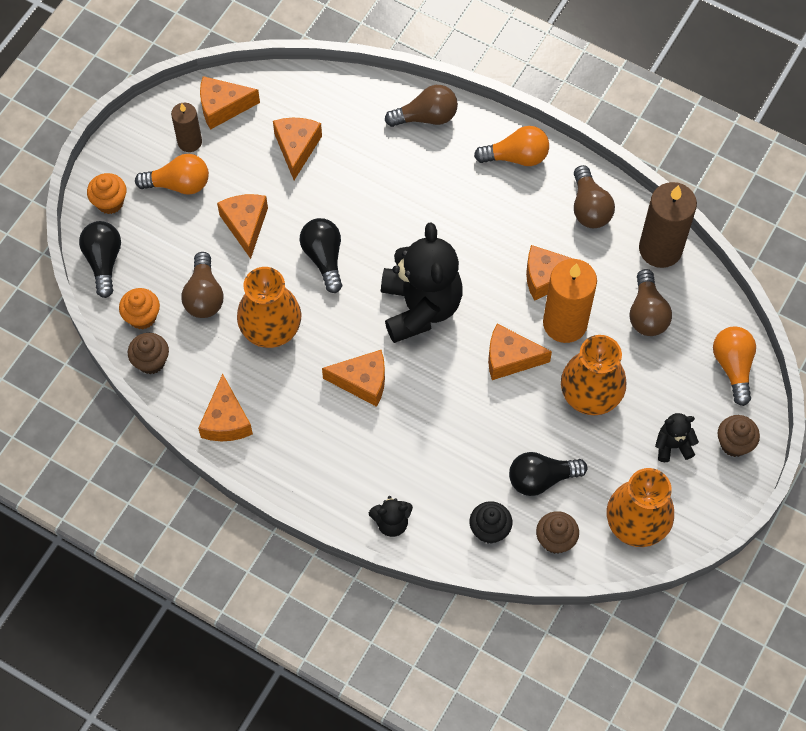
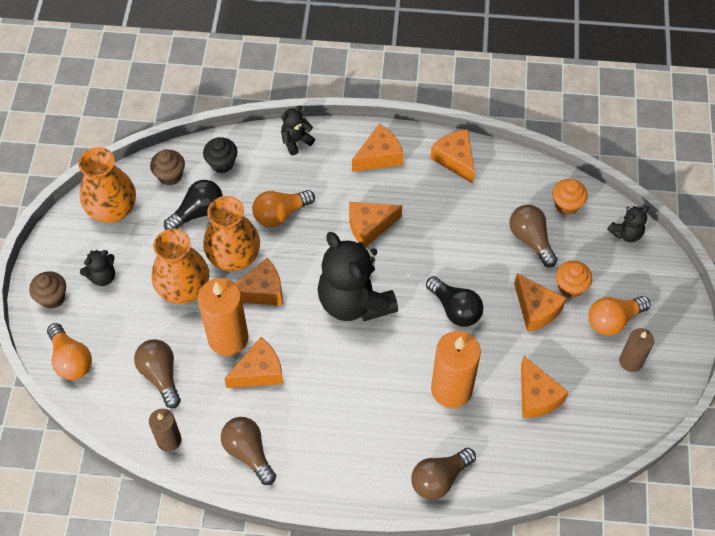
camera: 155 degrees right, 5 degrees down
black light bulb [79,221,121,298] -> black teddy bear [607,206,649,242]
orange cupcake [87,173,126,214] -> orange cupcake moved to [556,261,592,298]
brown cupcake [128,333,169,374] -> none
orange cheese [200,76,260,130] -> orange cheese moved to [352,124,403,172]
orange vase [237,267,301,348] -> orange vase moved to [203,196,260,271]
orange light bulb [474,126,549,166] -> orange light bulb moved to [252,190,315,227]
brown candle [639,182,697,268] -> brown candle [149,409,181,452], size x0.58
none -> orange candle [431,331,481,408]

